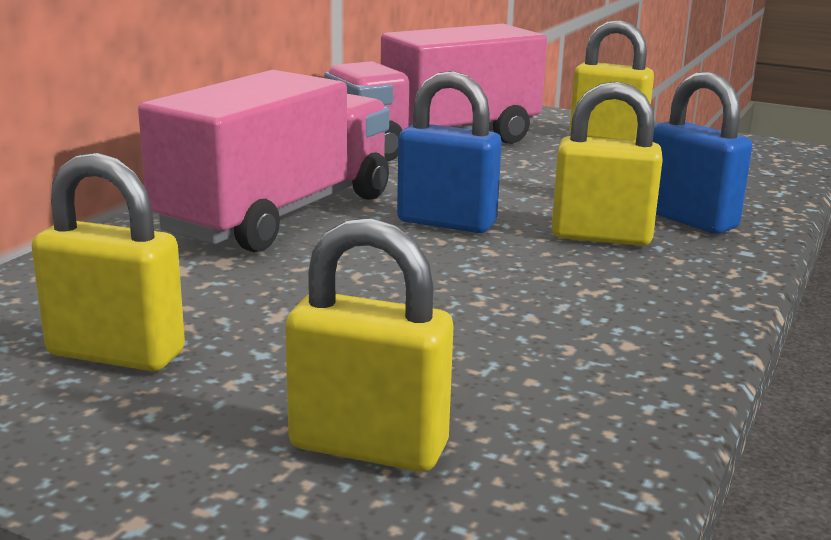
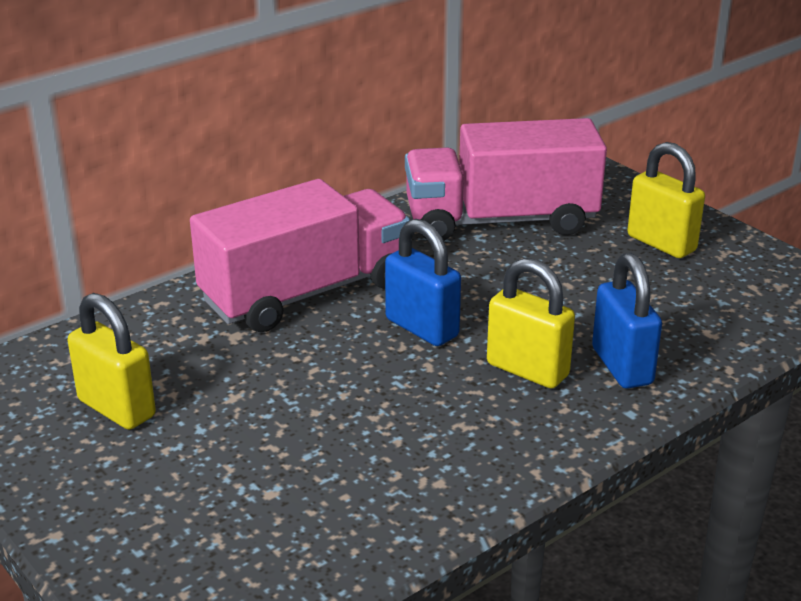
camera: 25 degrees right, 10 degrees up
yellow padlock [285,218,453,472] -> none

